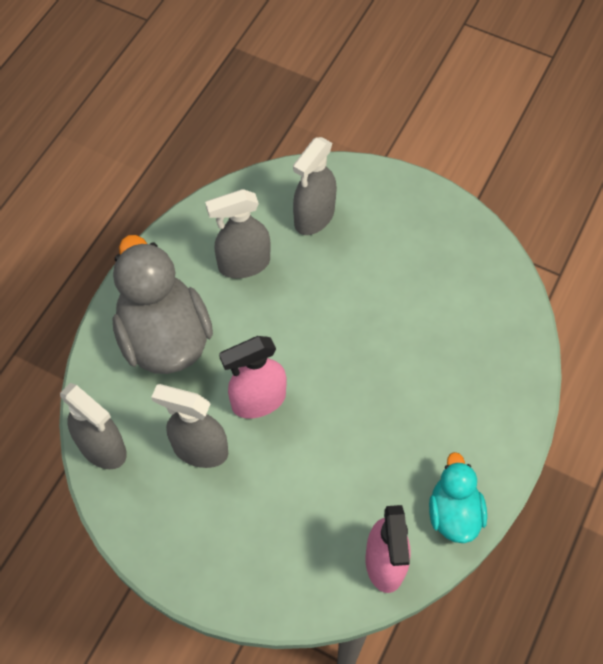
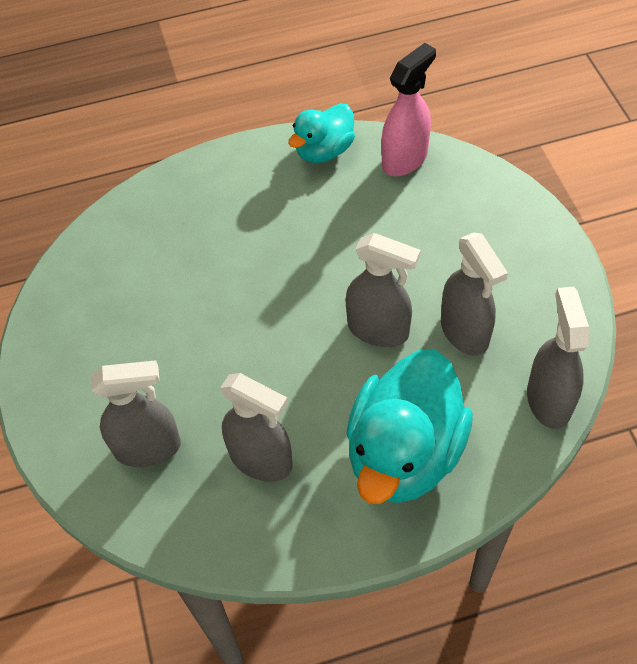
camera: 130 degrees left, 5 degrees down
grey duck [113,235,213,374] -> turquoise duck [346,349,473,504]
pink spray bottle [219,336,287,419] -> grey spray bottle [345,233,421,347]

